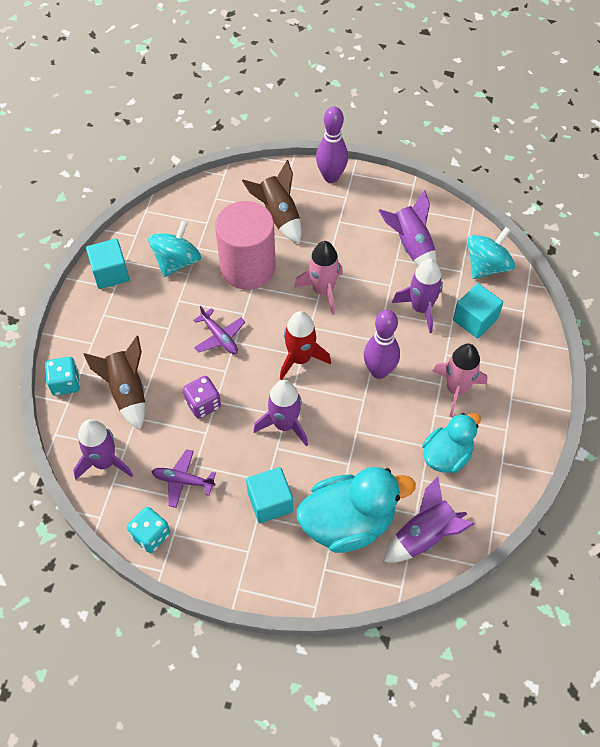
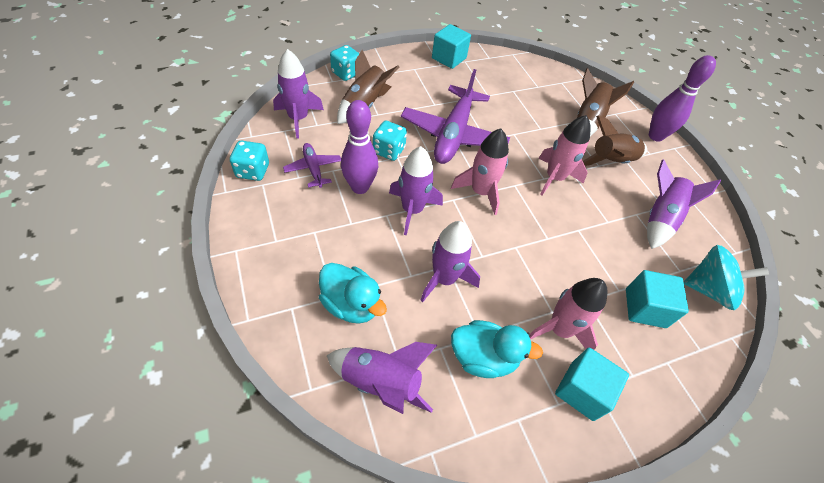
camera: 50 degrees right, 5 degrees down
turquoise spinning top [148,220,201,277] -> none
purple dice [183,376,221,419] -> turquoise dice [373,121,407,161]
purple plane [193,306,245,354] -> purple plane [401,69,510,164], size x2.07
pink cylinder [215,201,276,290] -> none
turquoise cube [246,467,293,523] -> turquoise cube moved to [555,348,629,421]
red rocket [280,311,331,380] -> pink rocket [451,128,509,215]
turquoise duck [297,467,416,553] -> turquoise duck [319,263,387,324], size x0.63
purple bowling pin [364,310,400,379] -> purple bowling pin moved to [341,100,378,194]
purple rocket [392,259,443,333] -> purple rocket moved to [420,221,480,302]
none -> brown rocket [583,115,647,166]

